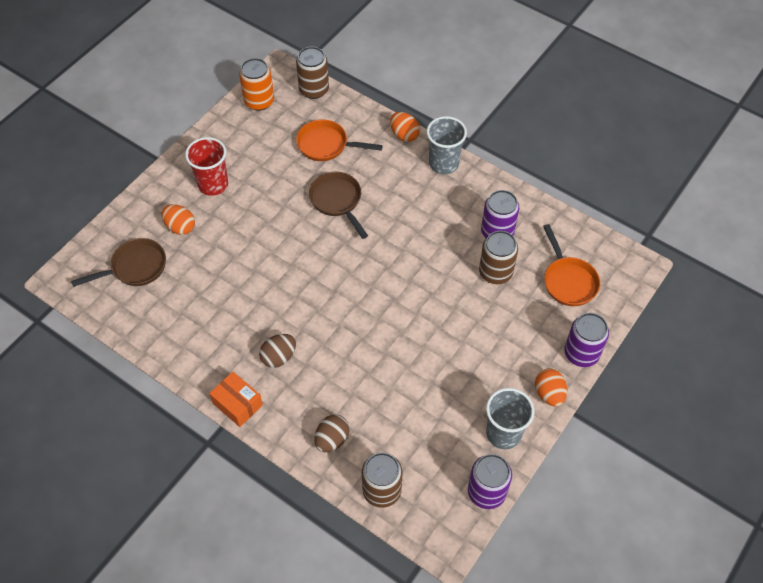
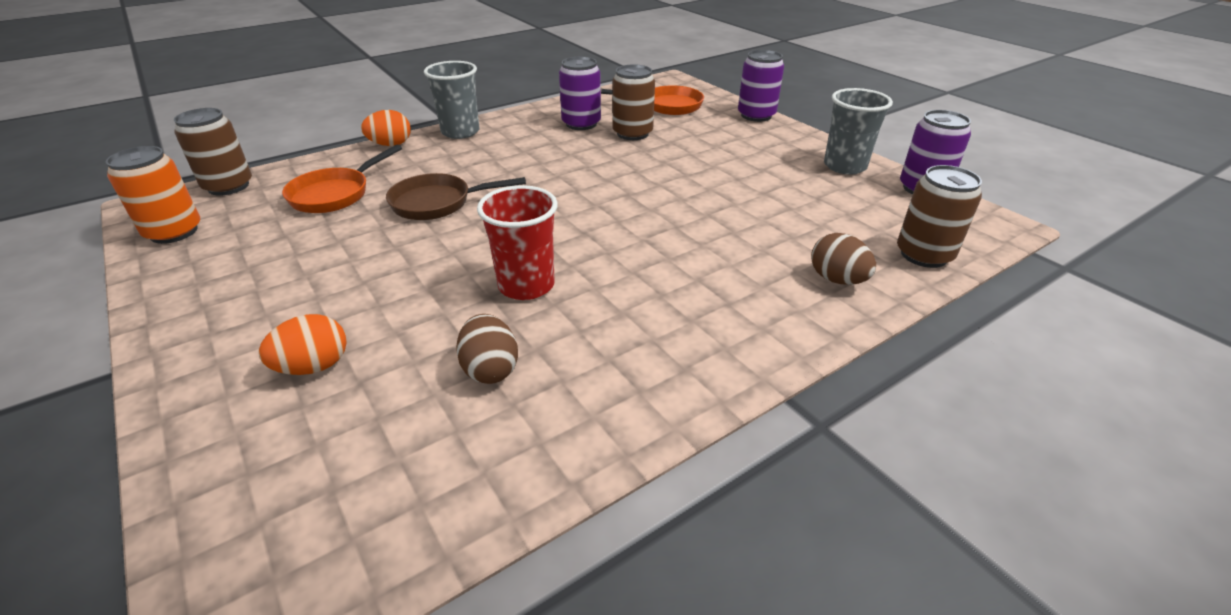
camera: 70 degrees left, 20 degrees down
brown pan [71,238,166,287] -> none
red cup [185,137,228,196] -> red cup moved to [477,185,558,300]
orange box [209,371,263,427] -> none
brown egg [259,334,296,368] -> brown egg moved to [456,314,518,384]
orange egg [535,368,567,407] -> none

